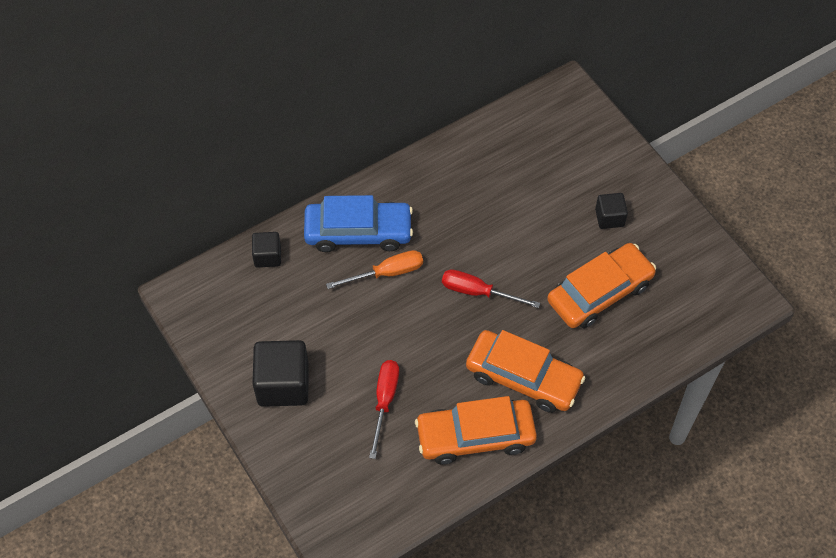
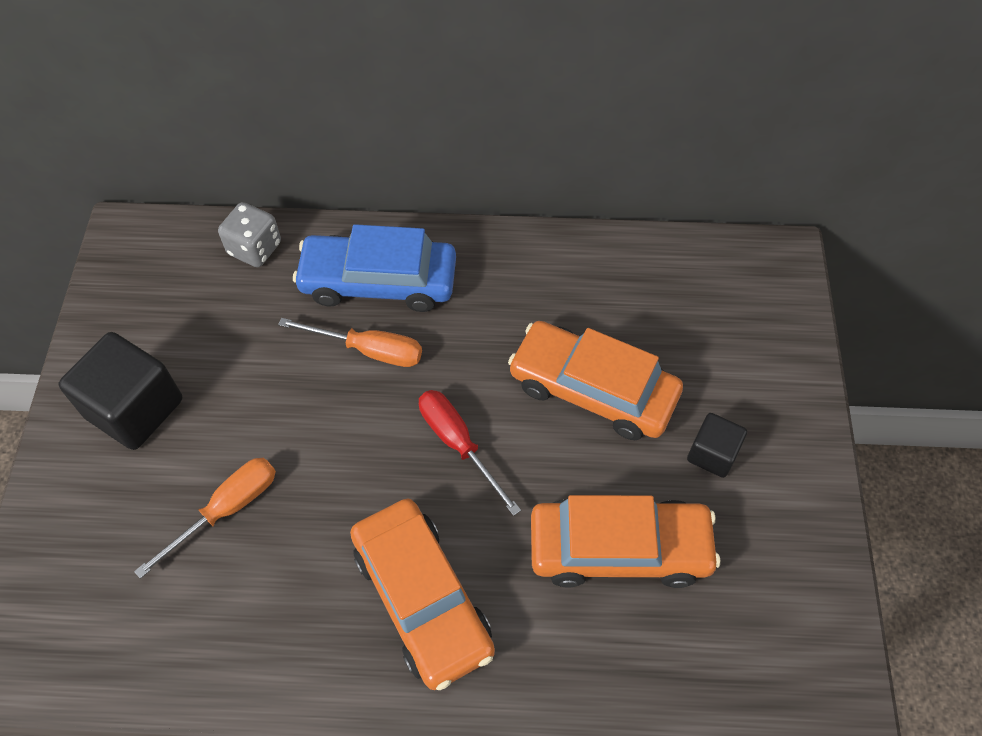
camera: 35 degrees right, 0 degrees up
black cube [252,232,281,268] -> grey dice [218,202,281,267]
blue car [304,195,413,252] -> blue car turned 150 degrees clockwise [293,224,456,312]
red screwdriver [369,360,399,459] -> orange screwdriver [134,458,276,579]
orange car [415,396,537,465] -> orange car moved to [508,321,683,440]

